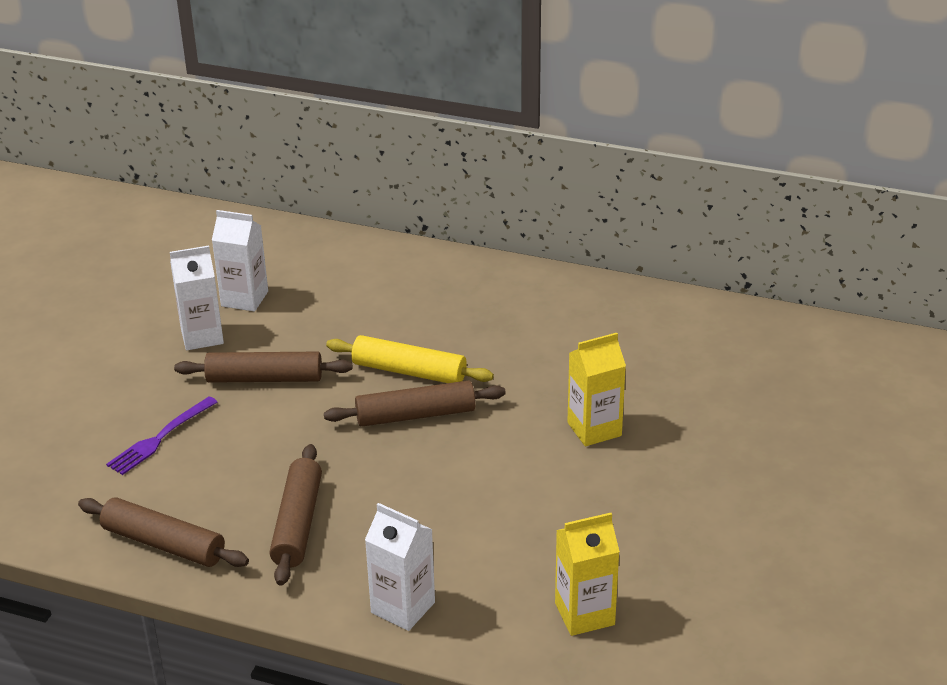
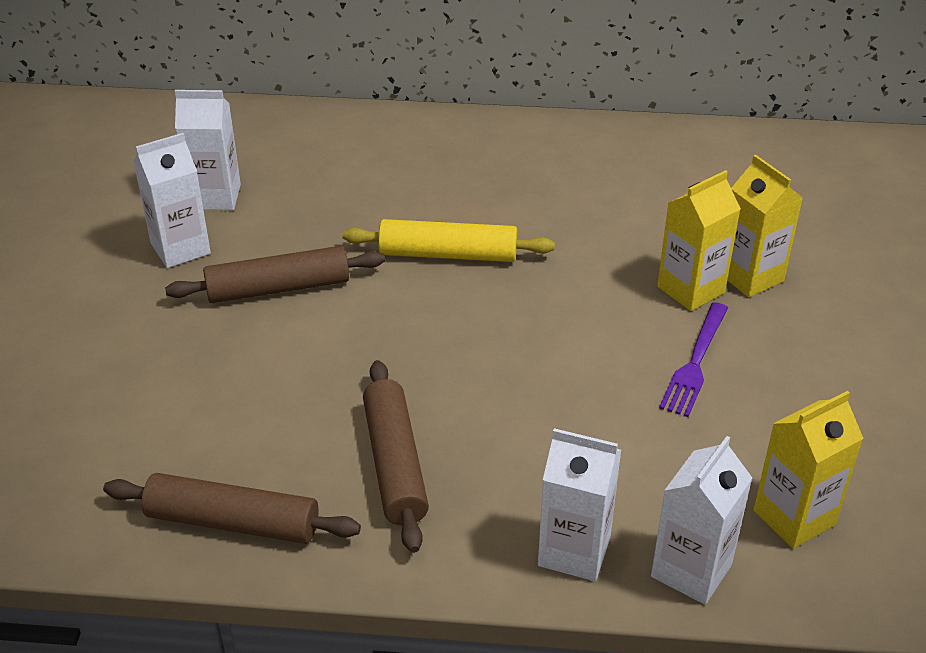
camera: 15 degrees left, 5 degrees up
purple fork [106,397,218,475] -> purple fork moved to [659,302,728,417]
brown rolling pin [324,381,506,427] -> none
none -> white carton [651,436,752,605]
none -> yellow carton [727,155,803,297]

